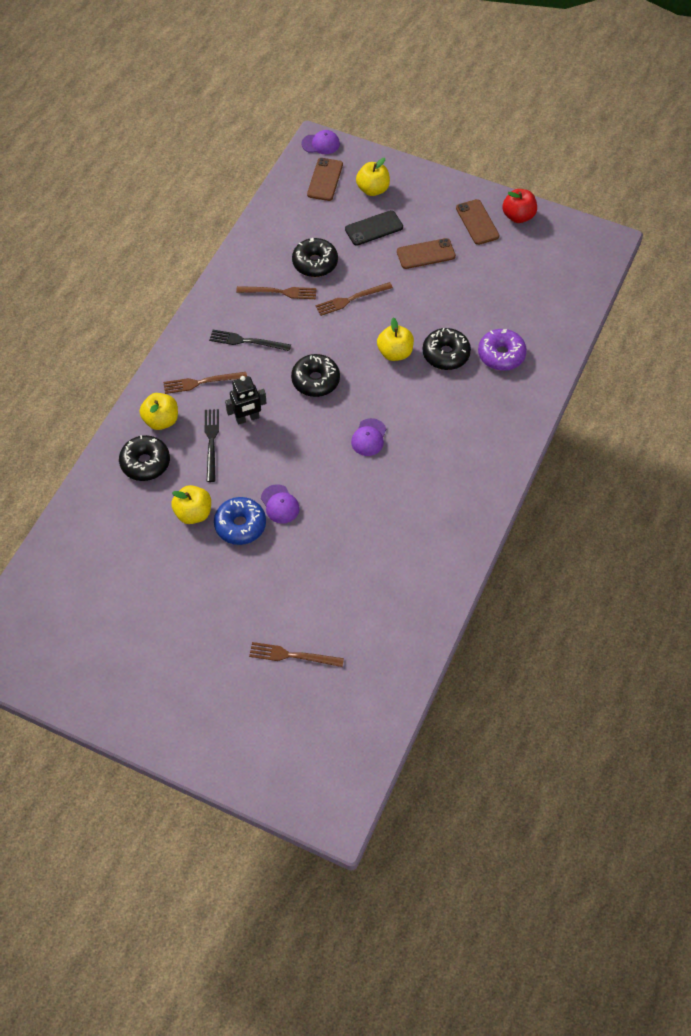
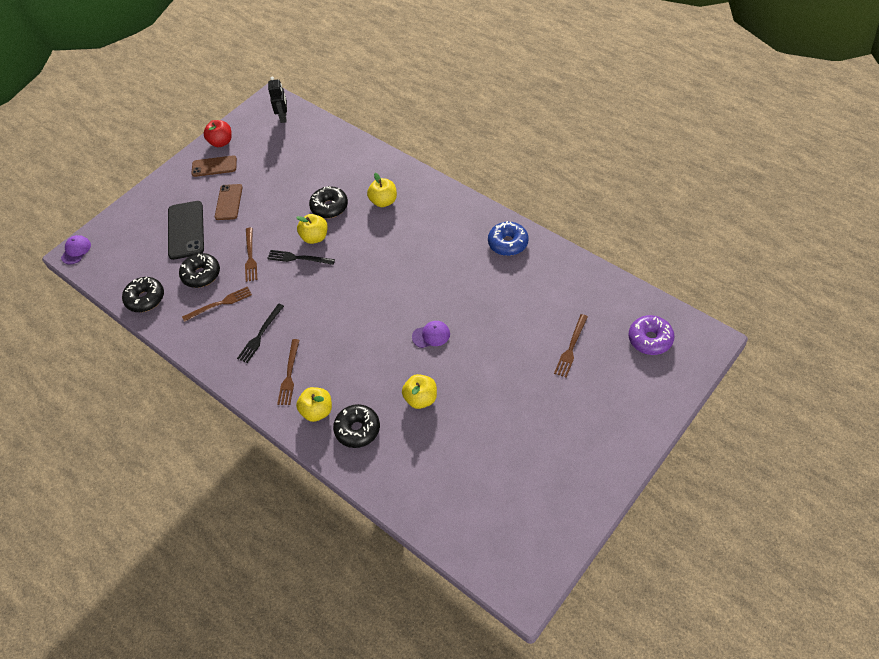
camera: 70 degrees left, 5 degrees down
black fork [204,409,219,482] -> black fork moved to [267,250,335,265]
blue donut [214,497,266,545] -> blue donut moved to [488,221,529,256]
black robot [225,376,267,425] -> black robot moved to [268,76,287,123]
brown fork [236,286,317,299] -> brown fork turned 45 degrees clockwise [182,286,252,322]
black donut [291,354,340,397] -> black donut moved to [122,276,164,312]
brown phone [307,158,343,201] -> none
black phone [345,210,403,246] -> black phone [168,201,204,260], size x1.51
purple cap [351,418,386,456] -> none
yellow apple [356,158,390,196] -> yellow apple moved to [367,173,397,207]
purple donut [478,329,527,371] -> purple donut moved to [628,315,675,355]

